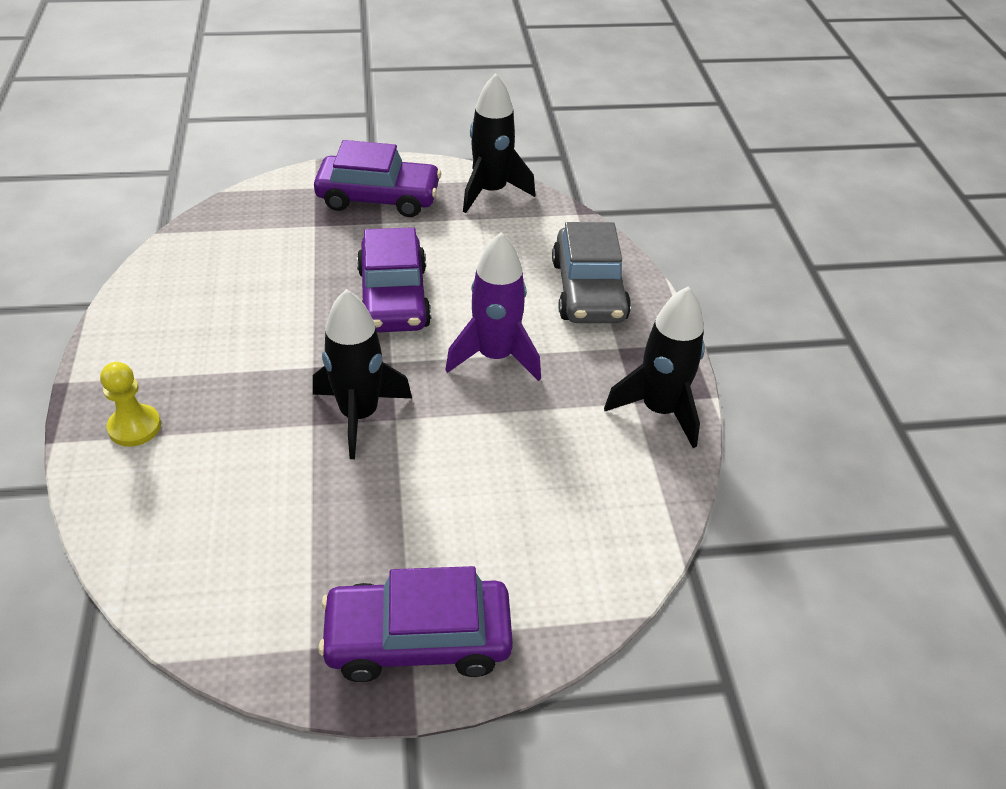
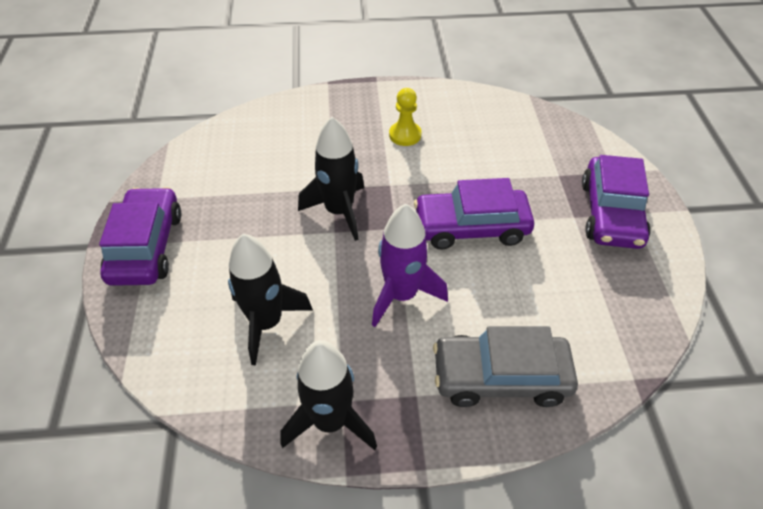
camera: 95 degrees right, 5 degrees up
yellow pawn [100,362,161,447] -> yellow pawn moved to [389,88,422,146]
black rocket [463,73,535,213] -> black rocket moved to [228,234,313,366]

